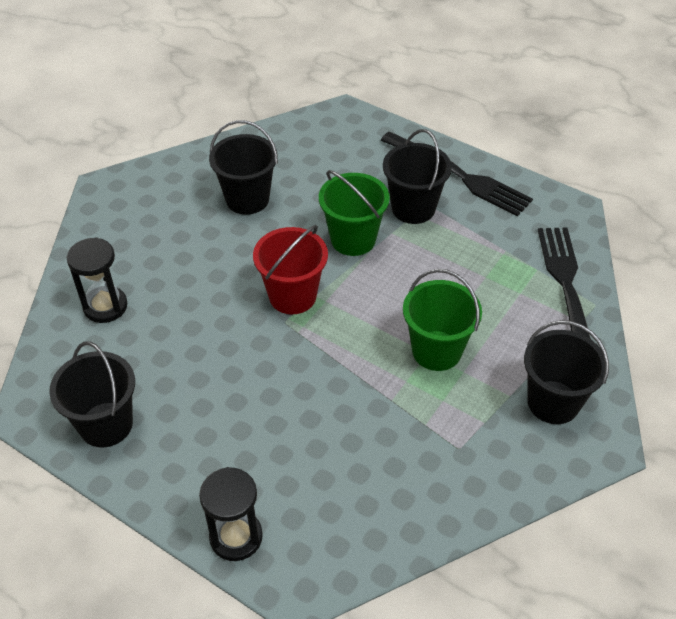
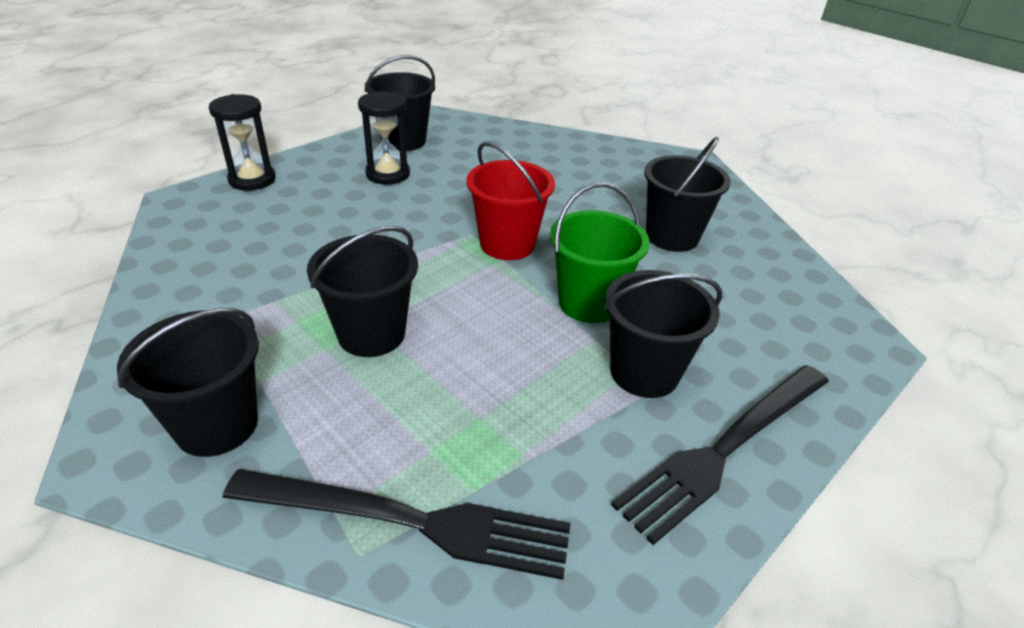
camera: 100 degrees right, 10 degrees down
black hourglass [67,237,127,323] -> black hourglass moved to [358,91,410,184]
green bucket [403,269,482,371] -> black bucket [307,226,418,357]

